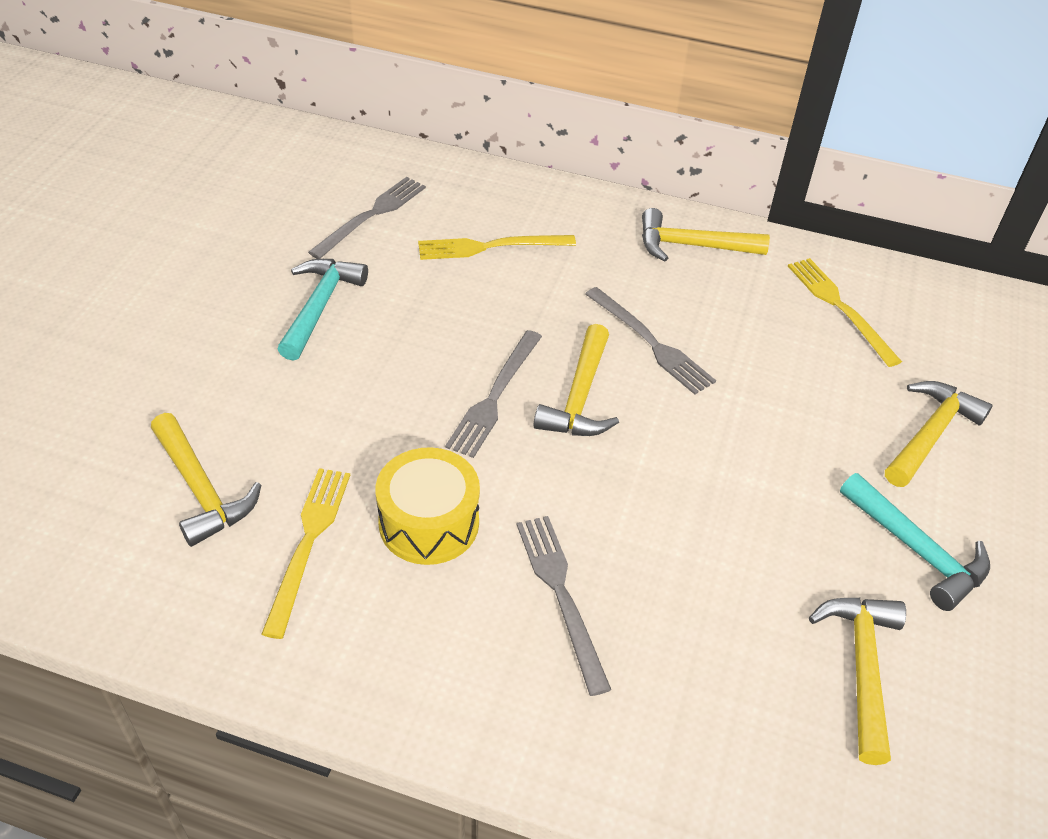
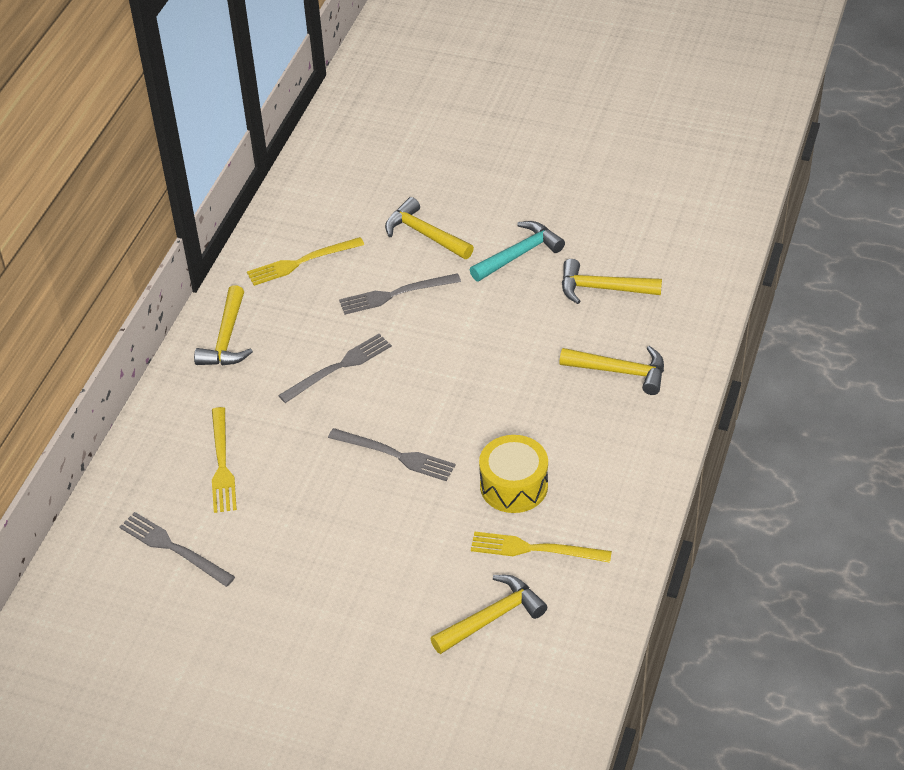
camera: 85 degrees left, 0 degrees up
turquoise hammer [277,259,368,361] -> none
grey fork [517,516,611,696] -> grey fork moved to [339,273,461,315]
yellow hammer [533,324,619,436] -> yellow hammer moved to [559,346,664,395]

